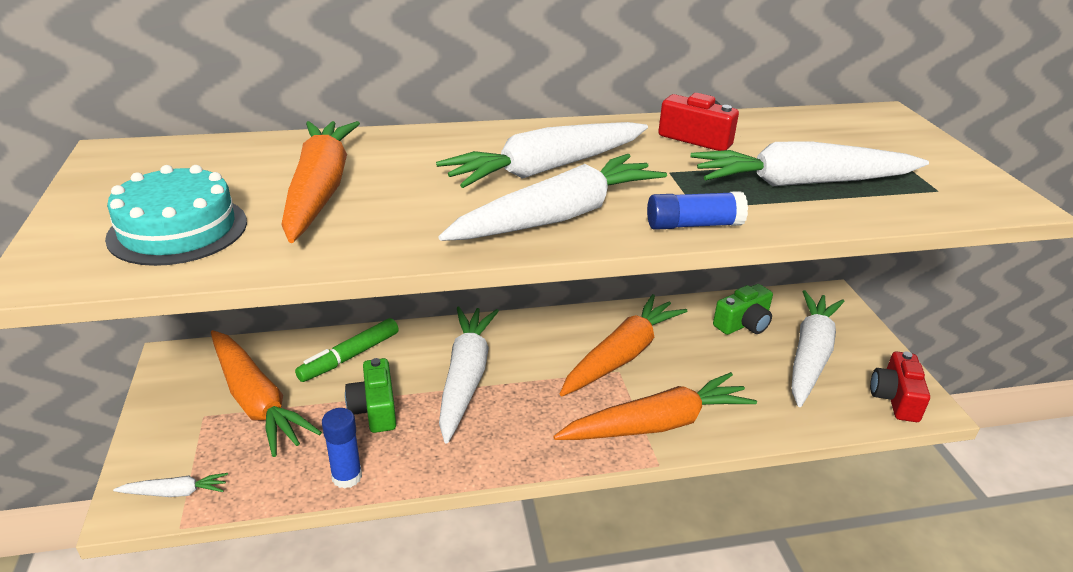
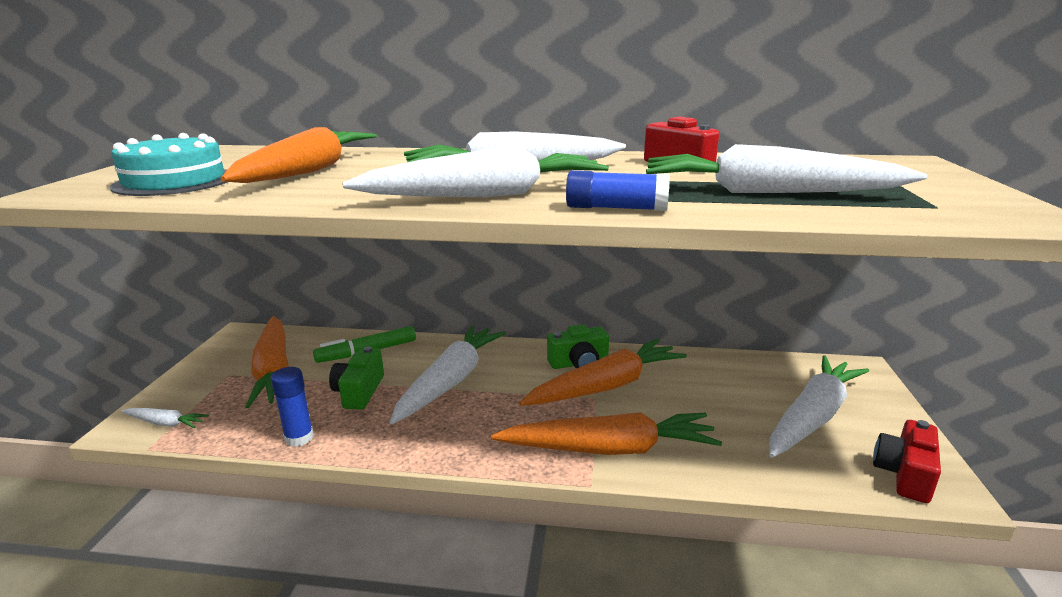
camera: 20 degrees right, 10 degrees down
green camera [713,284,773,335] -> green camera moved to [547,324,609,369]

